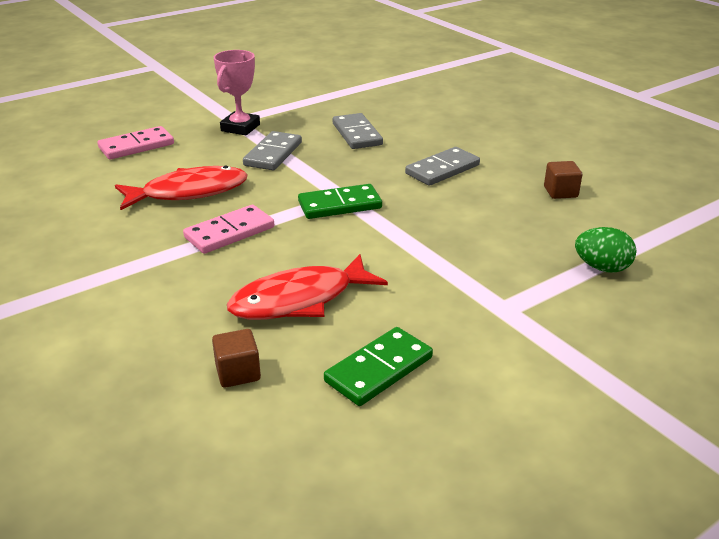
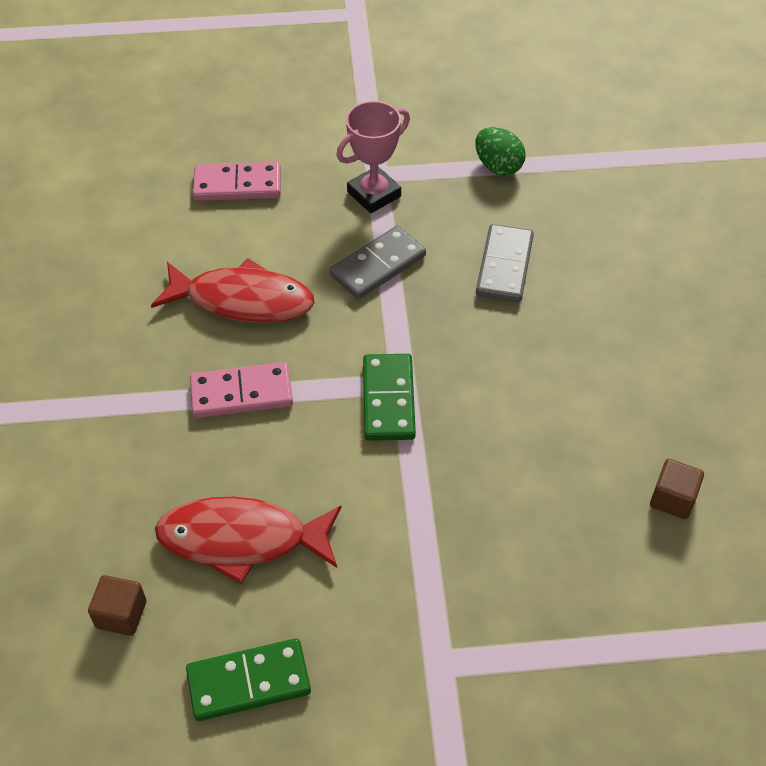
camera: 30 degrees right, 20 degrees up
green domino [298,184,382,219] -> green domino turned 75 degrees clockwise [363,354,416,441]
grey domino [405,147,480,186] -> none
green egg [575,227,636,273] -> green egg moved to [475,127,525,176]

